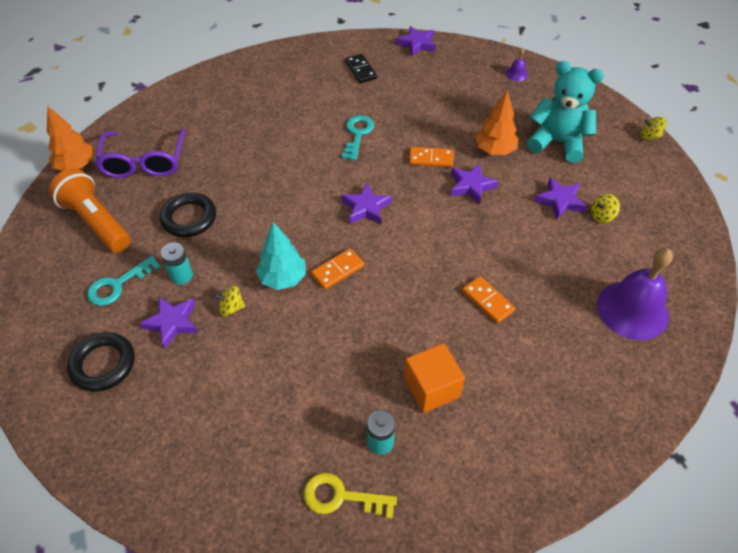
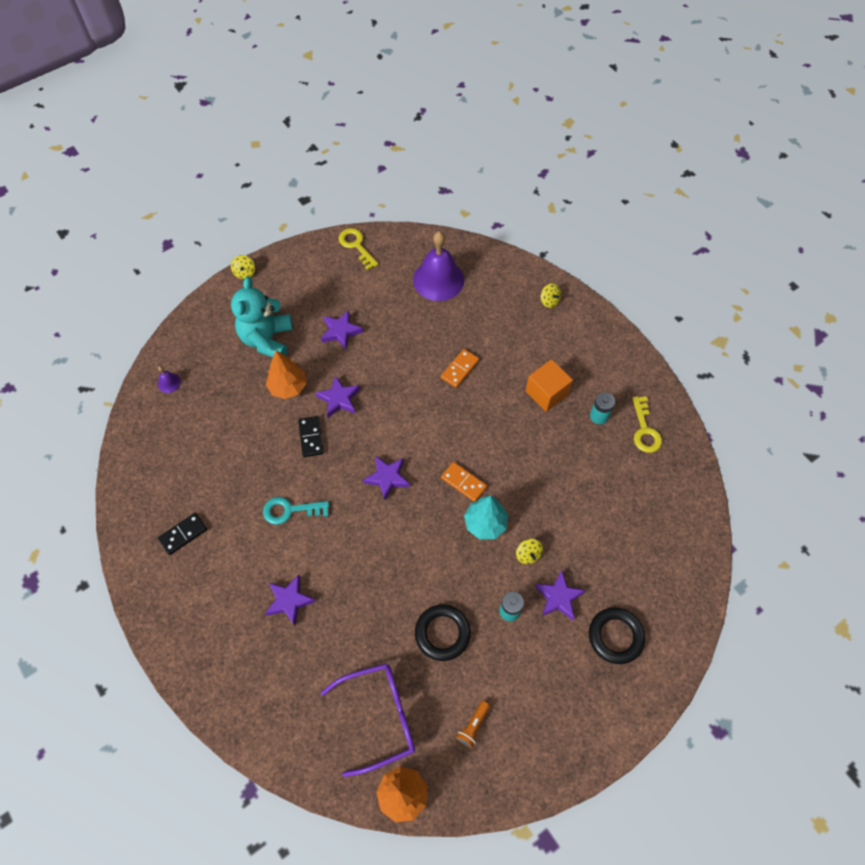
camera: 105 degrees left, 10 degrees up
orange flashlight [49,168,131,253] -> orange flashlight [456,701,490,748], size x0.44
turquoise key [87,256,161,306] -> none
purple star [396,26,436,56] -> purple star moved to [265,575,316,626]
orange domino [409,147,454,167] -> black domino [298,416,324,457]
yellow spinning top [591,194,620,223] -> yellow spinning top moved to [541,283,561,308]
none -> yellow key [339,228,379,270]

